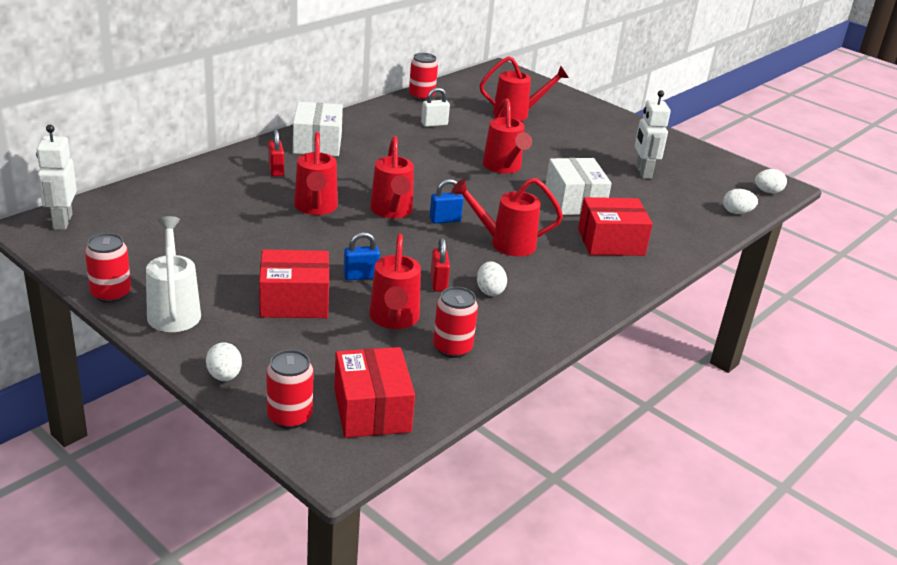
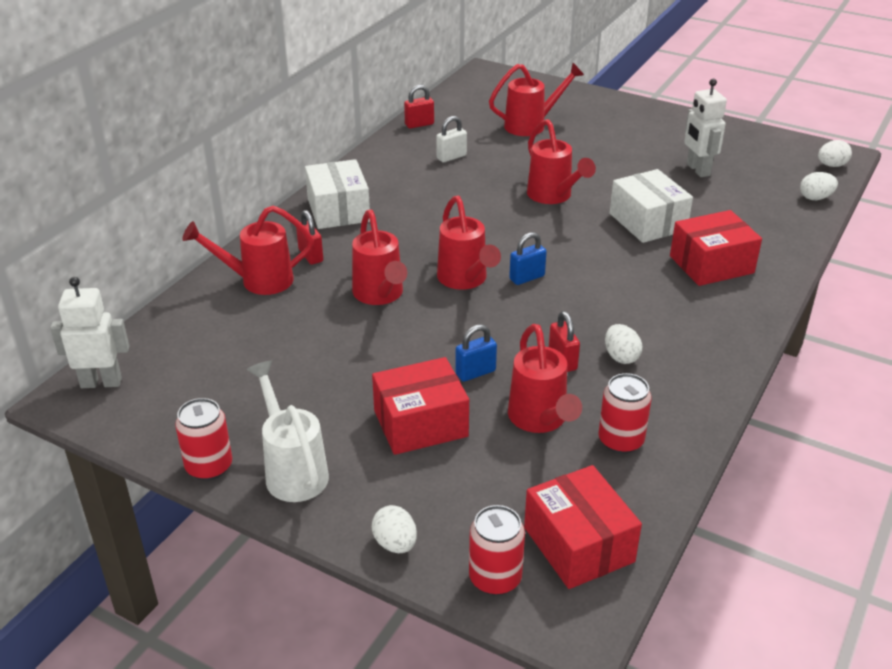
camera: 10 degrees left, 5 degrees up
white robot [36,125,77,230] -> white robot turned 105 degrees clockwise [50,277,129,388]
red can [409,53,438,101] -> red padlock [404,85,434,129]
red watering can [451,178,563,256] -> red watering can moved to [182,205,314,295]

